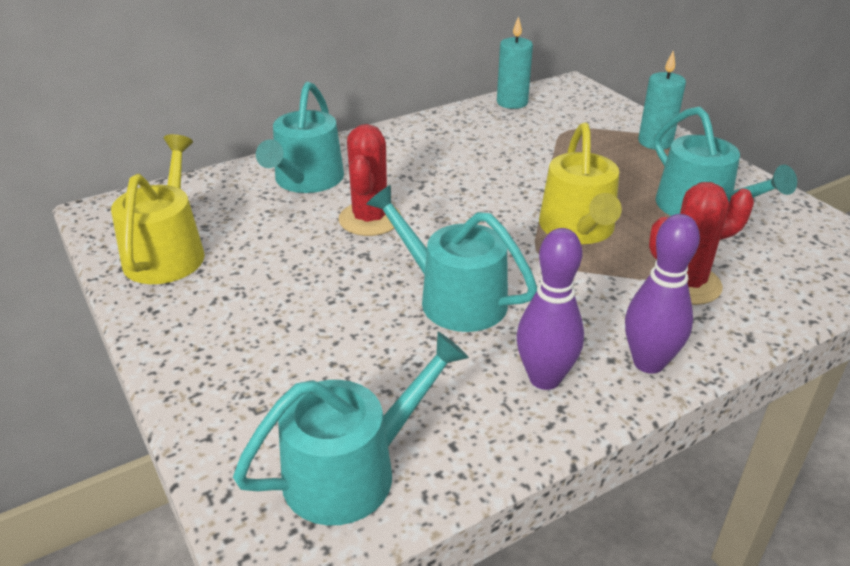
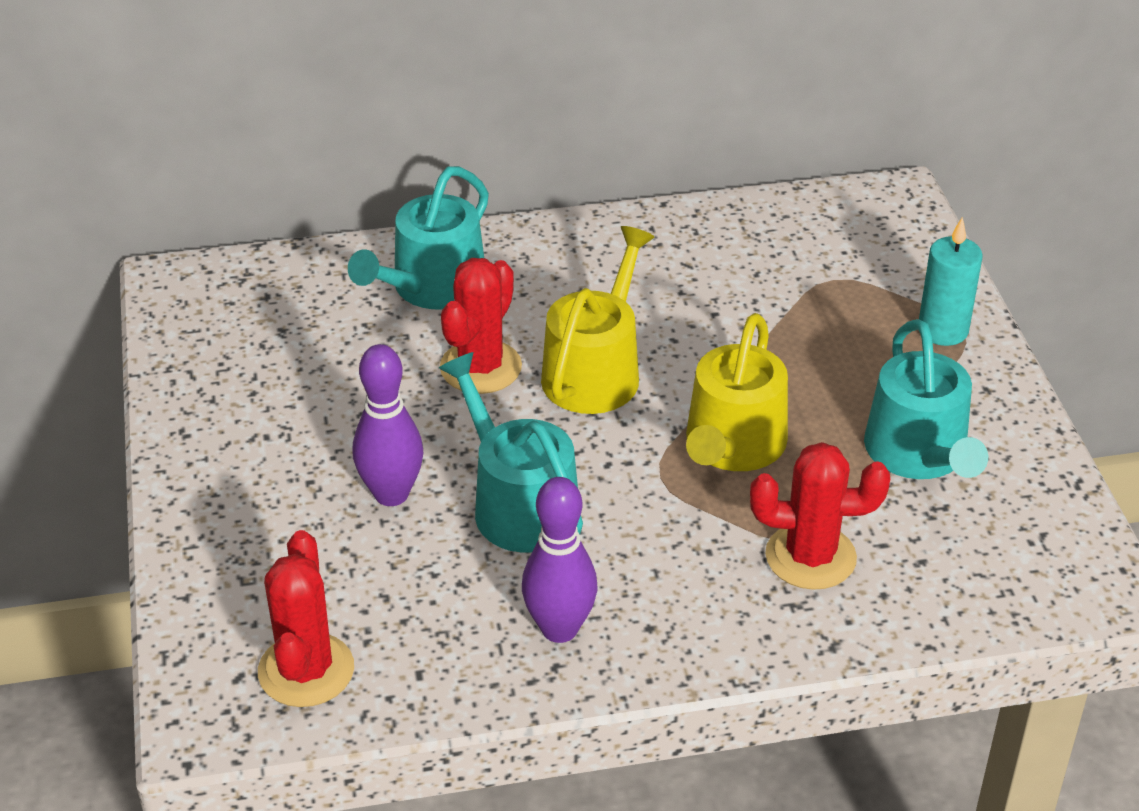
camera: 20 degrees right, 5 degrees up
yellow watering can [111,134,205,284] -> yellow watering can moved to [541,226,655,414]
turquoise watering can [233,332,469,525] -> red cactus [258,530,354,707]
turquoise candle [497,16,533,109] -> none
purple bowling pin [625,214,700,374] -> purple bowling pin moved to [353,344,423,506]

